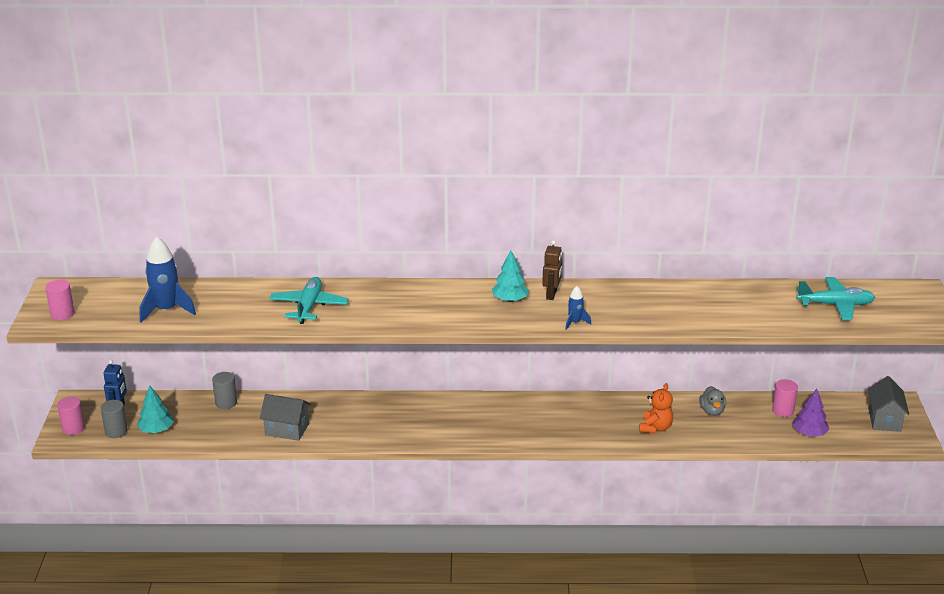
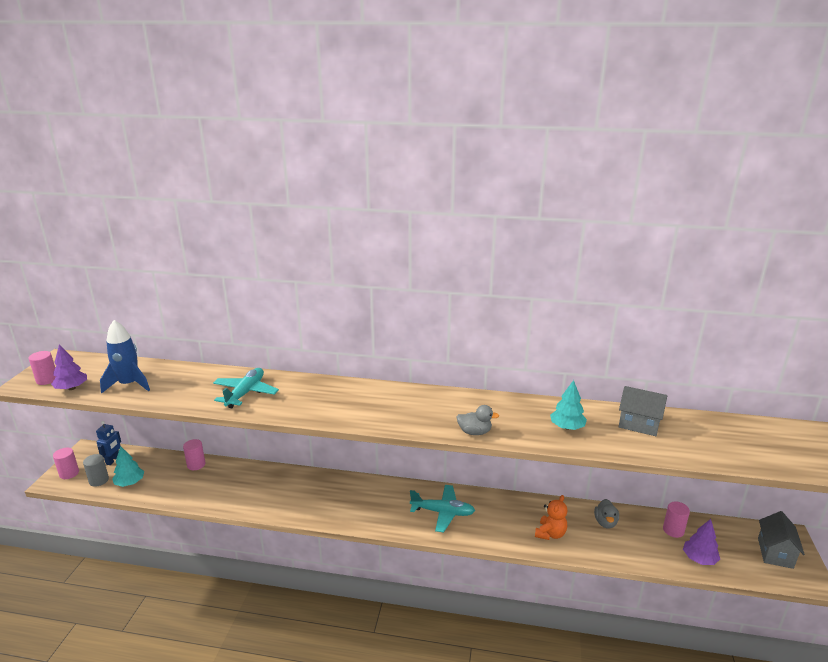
camera: 10 degrees right, 5 degrees down
grey cylinder [212,372,237,409] -> pink cylinder [183,439,205,470]
grey house [260,394,311,441] -> grey house moved to [619,386,667,436]
turquoise tree [492,251,529,302] -> turquoise tree moved to [550,380,587,430]
brown robot [542,240,562,300] -> none
blue rocket [565,286,591,330] -> grey duck [456,405,499,435]
turquoise plane [796,277,875,320] -> turquoise plane moved to [410,485,475,533]
none -> purple tree [51,344,87,390]

